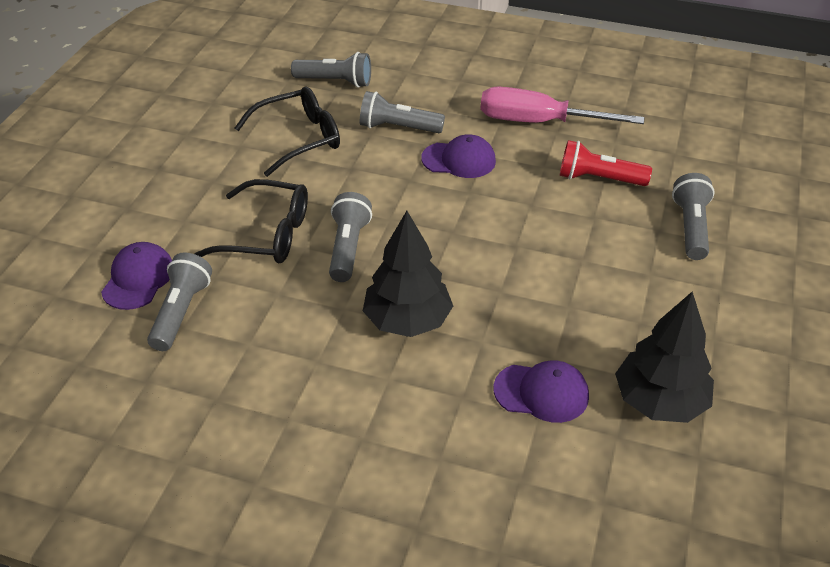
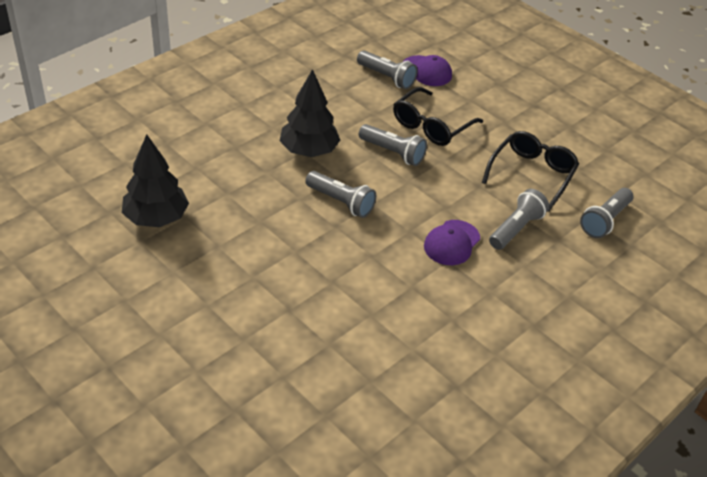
camera: 115 degrees right, 0 degrees up
black glasses [235,86,340,177] -> black glasses turned 150 degrees counterclockwise [482,131,579,212]
pink screwdriver [480,87,645,124] -> none
purple cap [493,360,589,423] -> none
red flashlight [560,140,652,186] -> none
grey flashlight [672,173,715,260] -> grey flashlight moved to [305,171,376,218]

